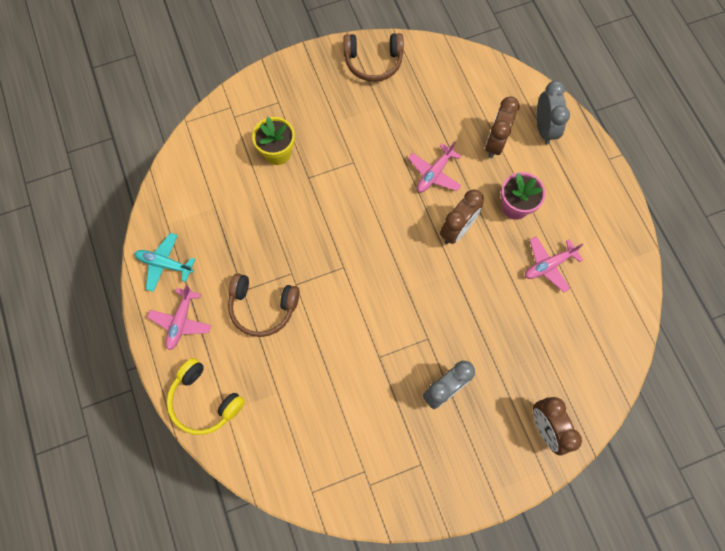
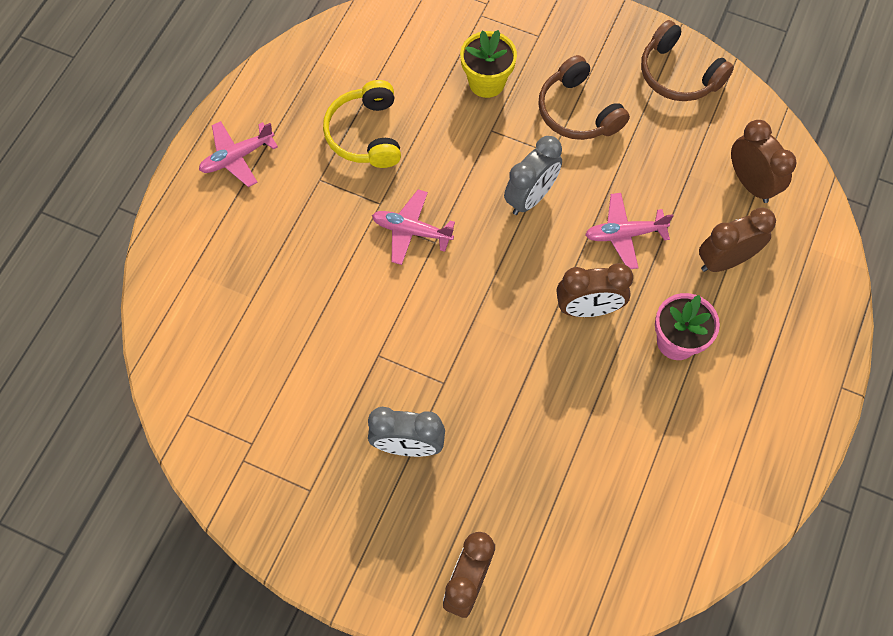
camera: 45 degrees right, 5 degrees down
turquoise plane [134,233,195,292] -> none
yellow headphones [167,358,245,435] -> yellow headphones moved to [323,80,401,168]
brown headphones [228,273,300,337] -> brown headphones moved to [538,55,630,140]
pink plane [525,236,583,293] -> pink plane moved to [372,190,455,265]
grey clock [537,81,570,145] -> grey clock moved to [504,136,562,215]
none -> brown clock [731,120,796,203]

